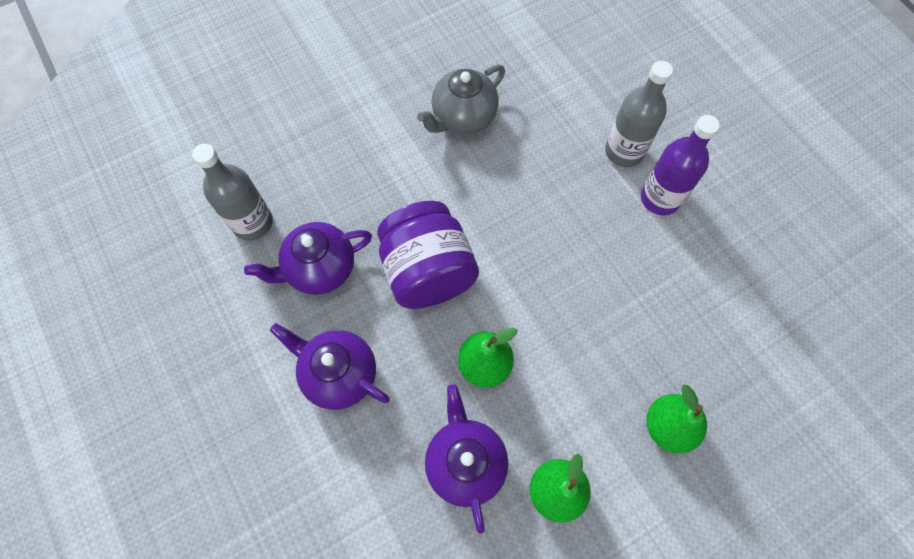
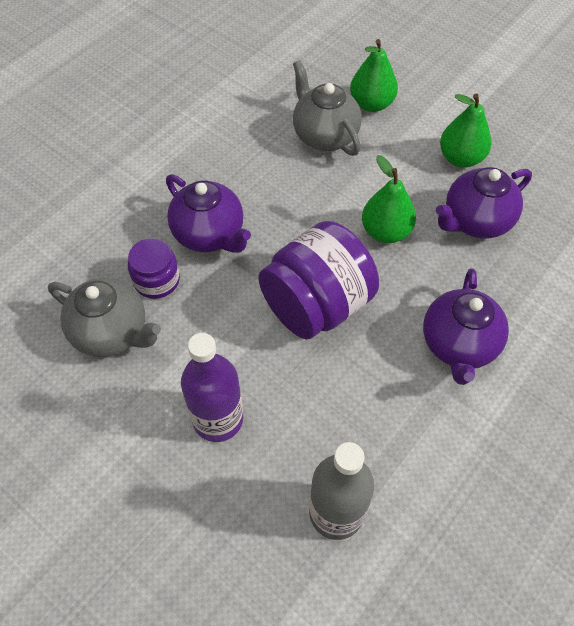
camera: 110 degrees left, 10 degrees down
purple teapot [244,222,372,295] -> purple teapot moved to [166,174,251,253]
grey bottle [605,61,673,167] -> none
purple bottle [641,115,720,215] -> purple bottle moved to [181,333,243,442]
none -> purple jar [128,238,180,299]
none -> grey teapot [293,60,362,156]

